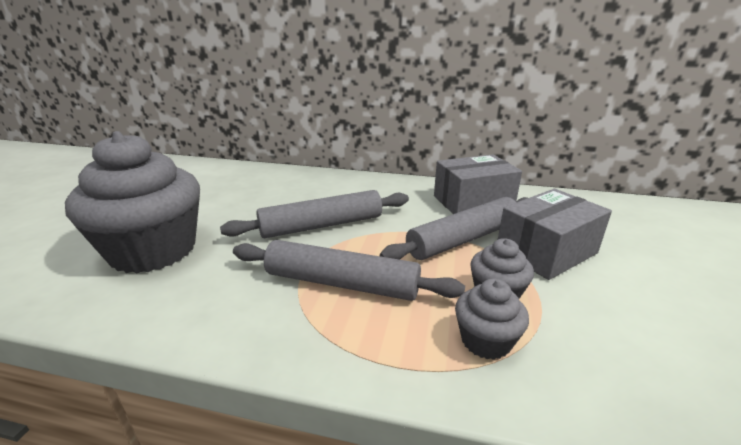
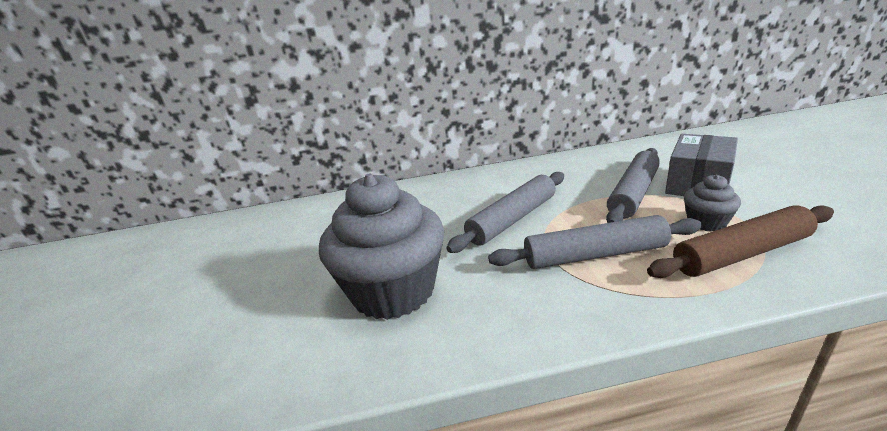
camera: 20 degrees left, 0 degrees up
grey box [434,154,522,214] -> none
grey cupcake [455,279,529,360] -> brown rolling pin [647,205,834,278]

